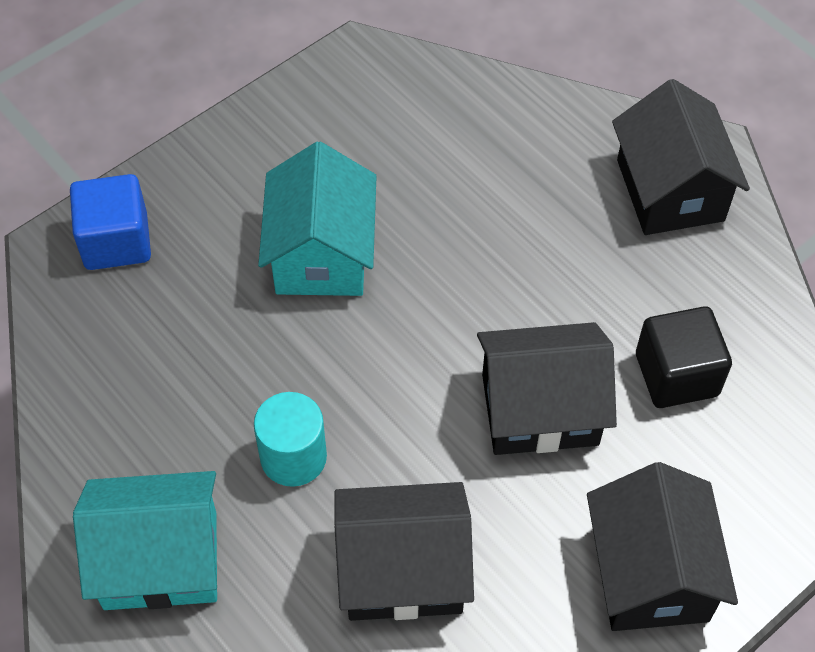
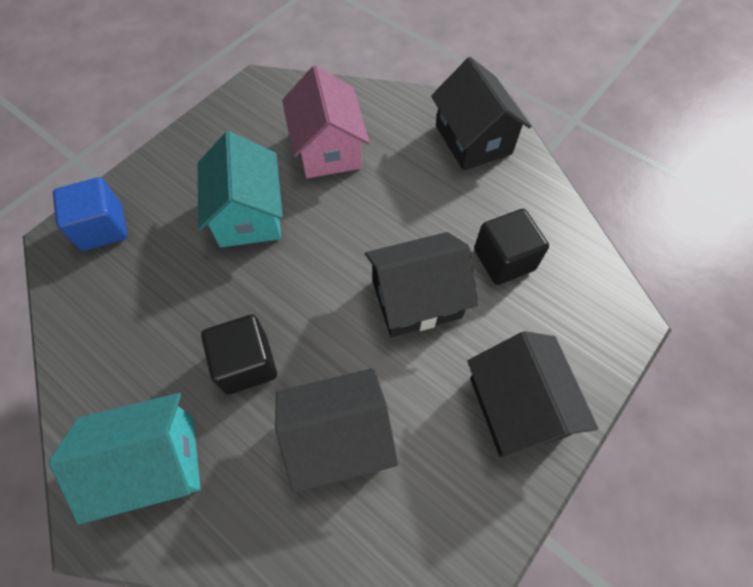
camera: 10 degrees left, 5 degrees up
turquoise cylinder [254,392,327,487] -> black cube [201,314,277,395]
none -> pink house [282,65,370,178]

